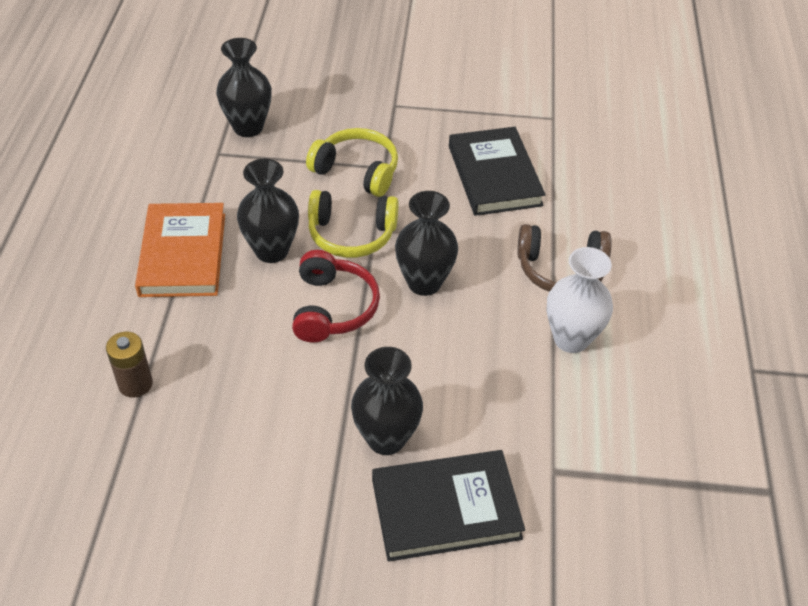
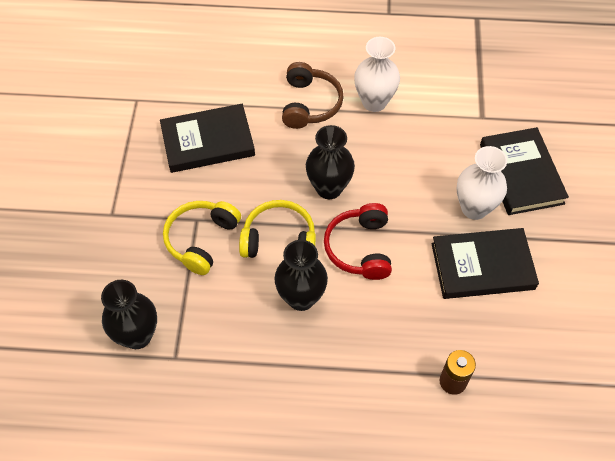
camera: 90 degrees left, 10 degrees up
orange book [135,203,225,297] -> none
red headphones [292,250,380,343] -> red headphones turned 90 degrees counterclockwise [324,203,392,280]
yellow headphones [308,190,399,258] -> yellow headphones turned 90 degrees counterclockwise [239,200,316,258]
black vase [351,347,423,455] -> white vase [457,146,507,220]
none -> black book [431,228,539,299]

